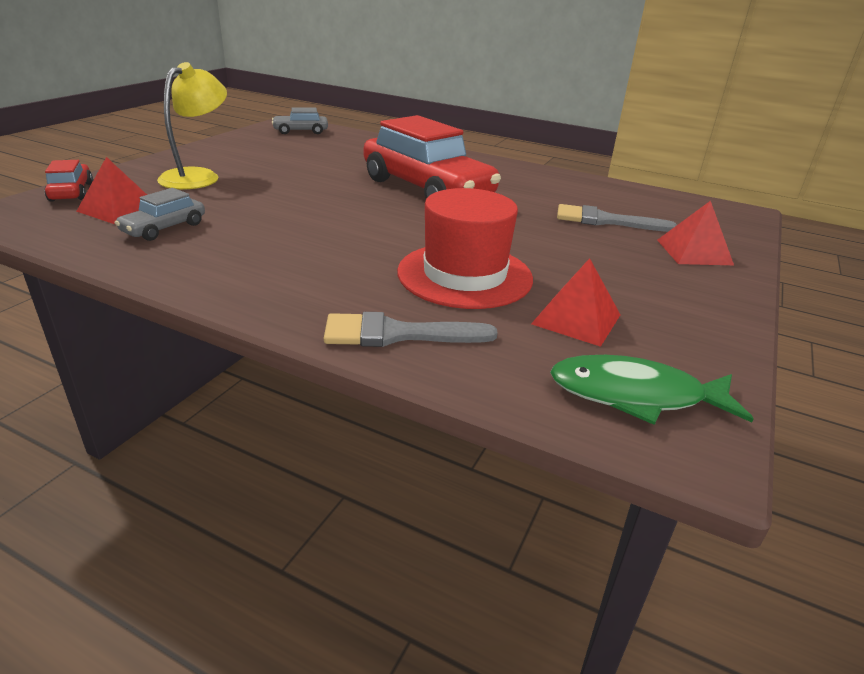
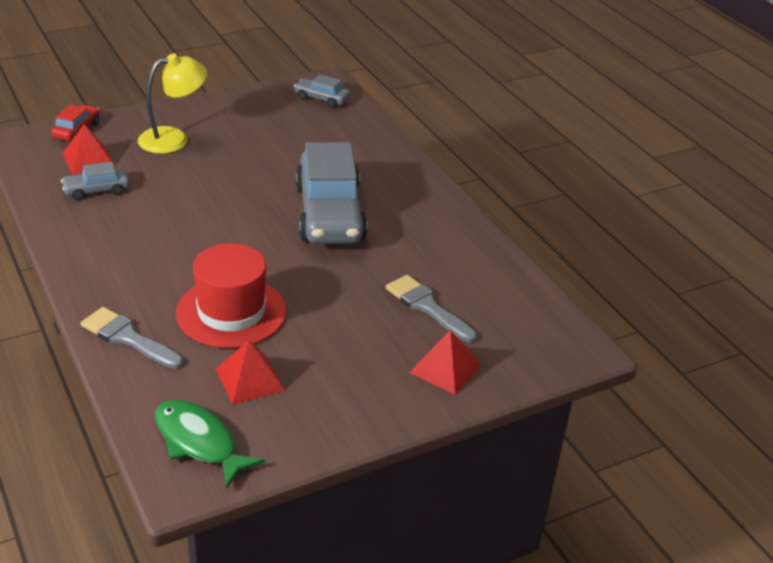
camera: 35 degrees right, 5 degrees up
red car [364,115,501,199] -> grey car [295,142,368,244]

